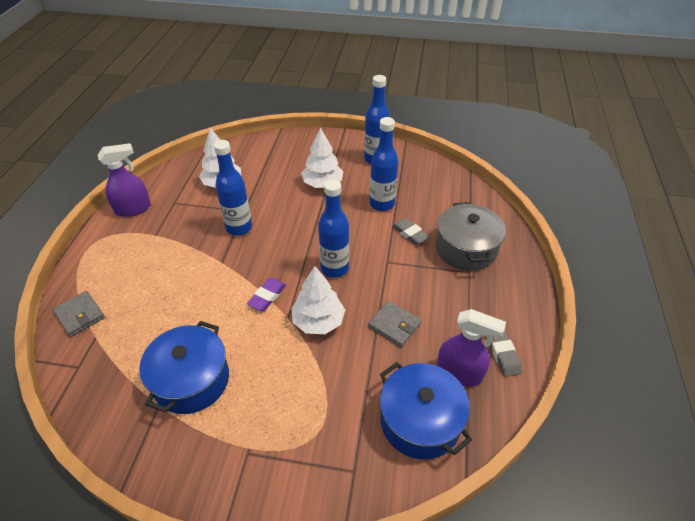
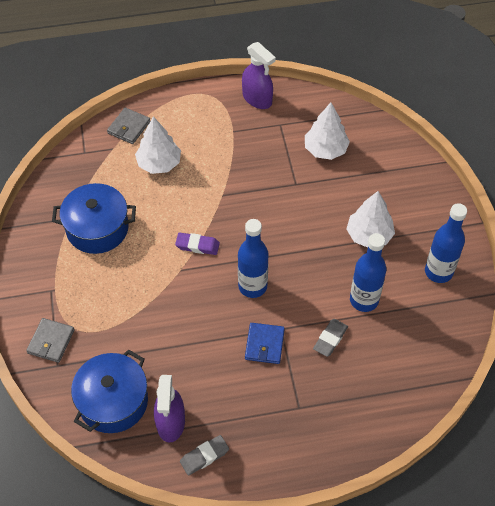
camera: 70 degrees right, 10 degrees up
blue bottle [214,140,252,236] -> none
white tree [292,266,345,334] -> white tree moved to [135,117,181,174]
grey wallet [368,301,422,347] -> grey wallet moved to [26,318,75,363]
grey pot [436,202,506,271] -> none
none -> blue wallet [245,323,285,364]

